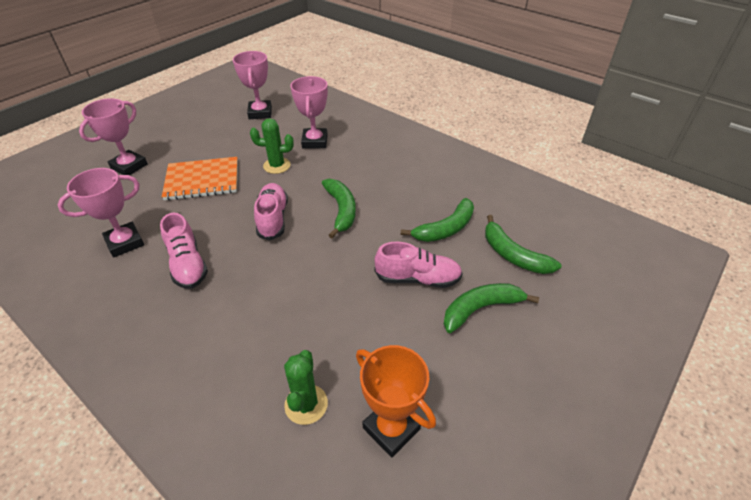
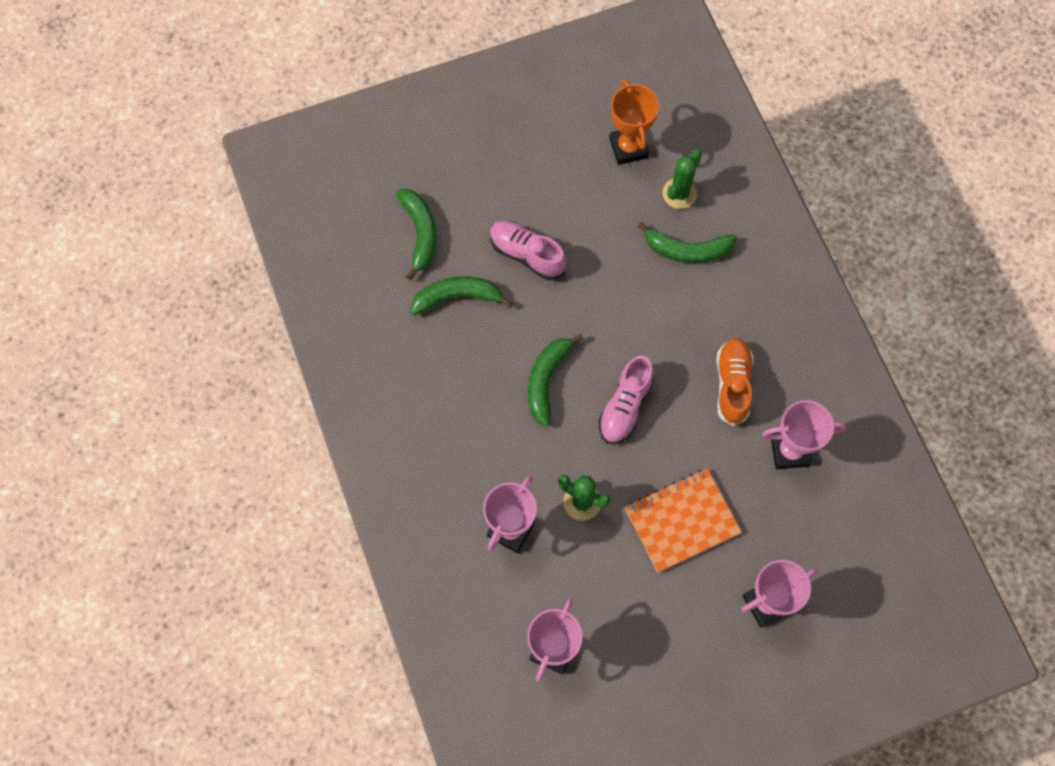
camera: 150 degrees left, 25 degrees up
pink shoe [160,213,208,289] -> orange shoe [716,338,753,426]
orange notebook [162,157,238,200] -> orange notebook turned 45 degrees counterclockwise [625,468,742,573]
green banana [444,283,539,333] -> green banana moved to [637,222,737,263]

